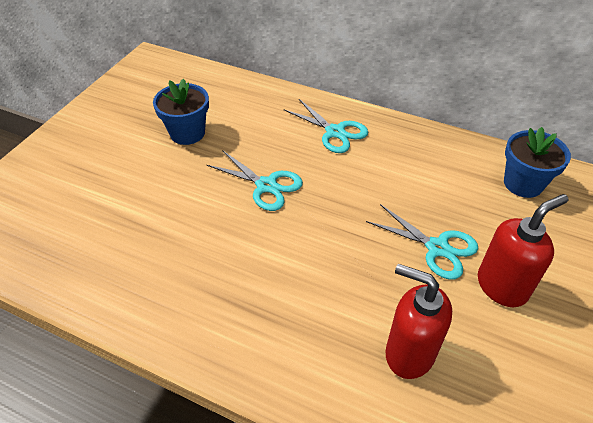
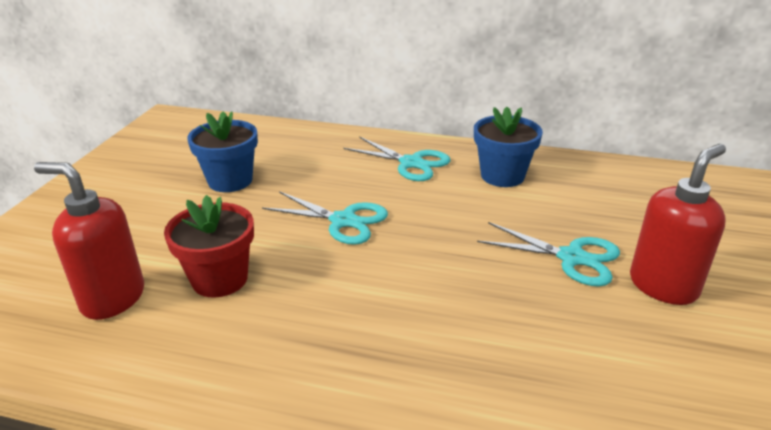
camera: 10 degrees left, 15 degrees down
red soap dispenser [386,264,452,379] -> red soap dispenser moved to [34,162,144,320]
blue flower pot [504,127,571,198] -> blue flower pot moved to [474,107,543,187]
none -> red flower pot [164,195,254,298]

